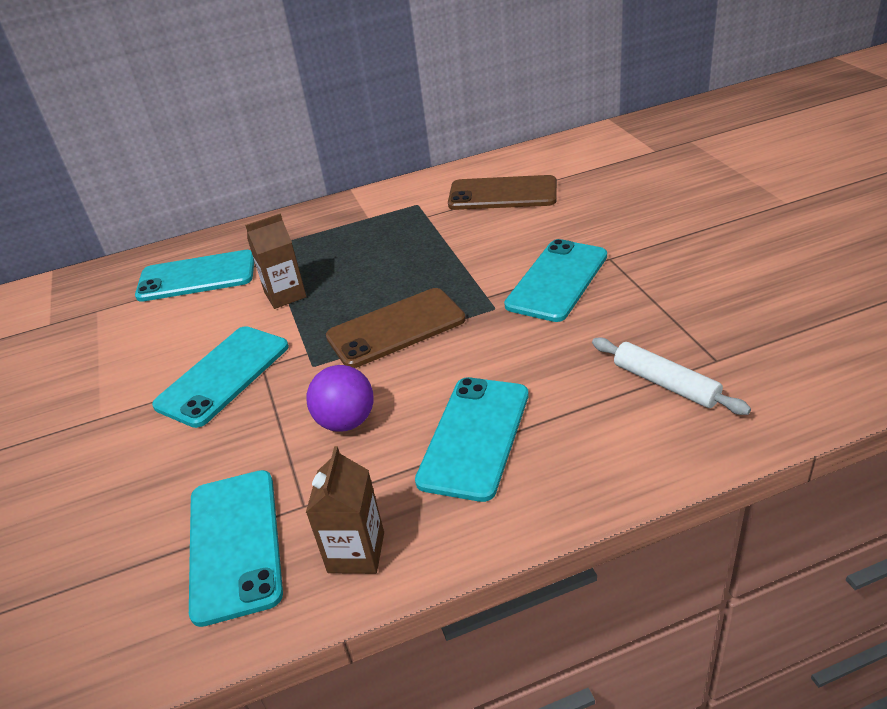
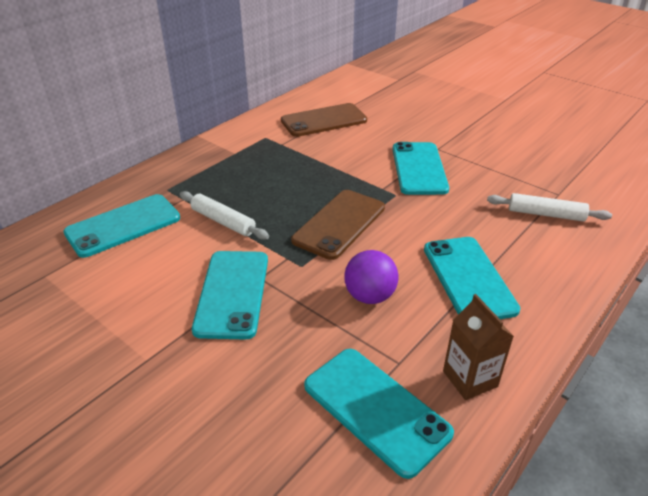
camera: 35 degrees left, 0 degrees up
brown carton [245,214,307,309] -> white rolling pin [180,191,269,240]

